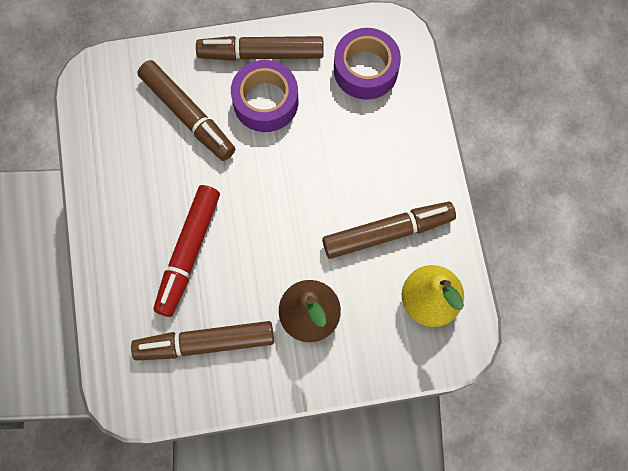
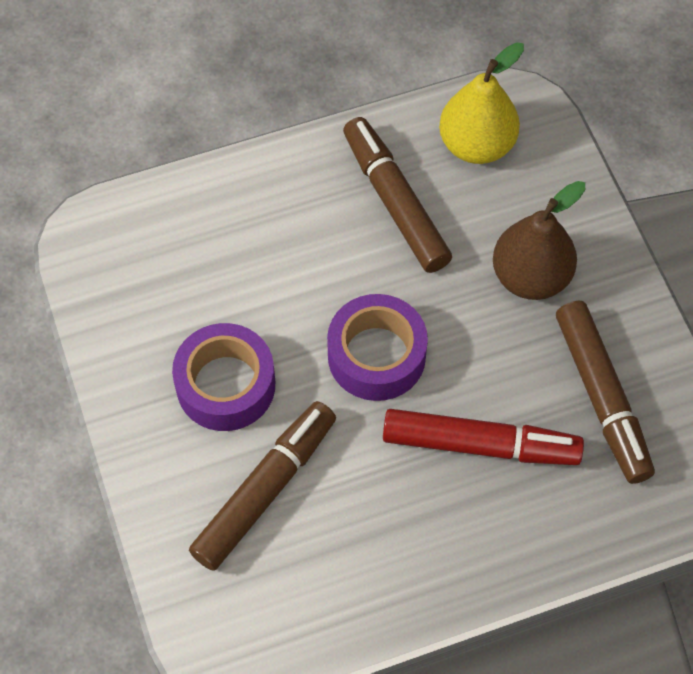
camera: 100 degrees left, 10 degrees down
brown marker [196,36,324,61] -> none
purple tape [334,28,401,100] -> purple tape moved to [327,294,428,401]

